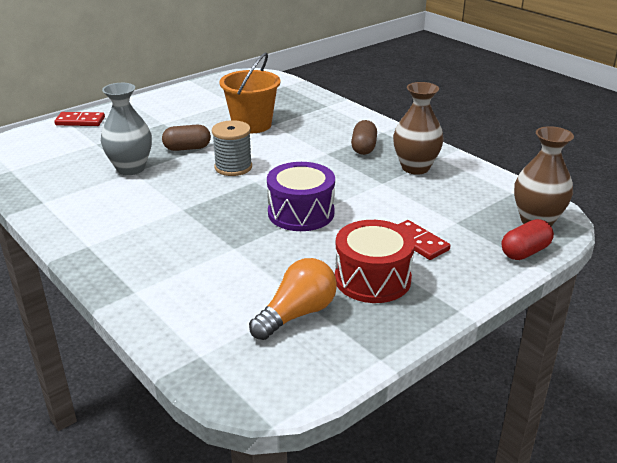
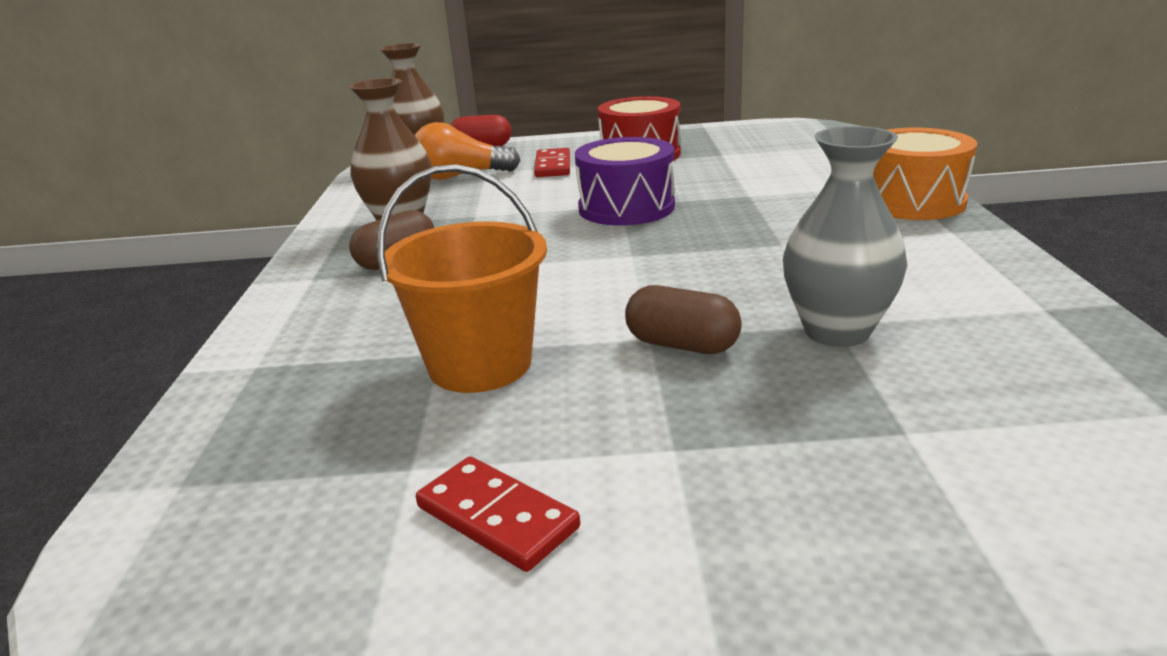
camera: 140 degrees left, 5 degrees down
red domino [54,112,105,126] -> red domino moved to [416,456,580,572]
grey spool [212,120,252,176] -> none
orange light bulb [249,258,337,340] -> orange light bulb moved to [415,122,521,180]
none -> orange drum [873,128,977,220]

